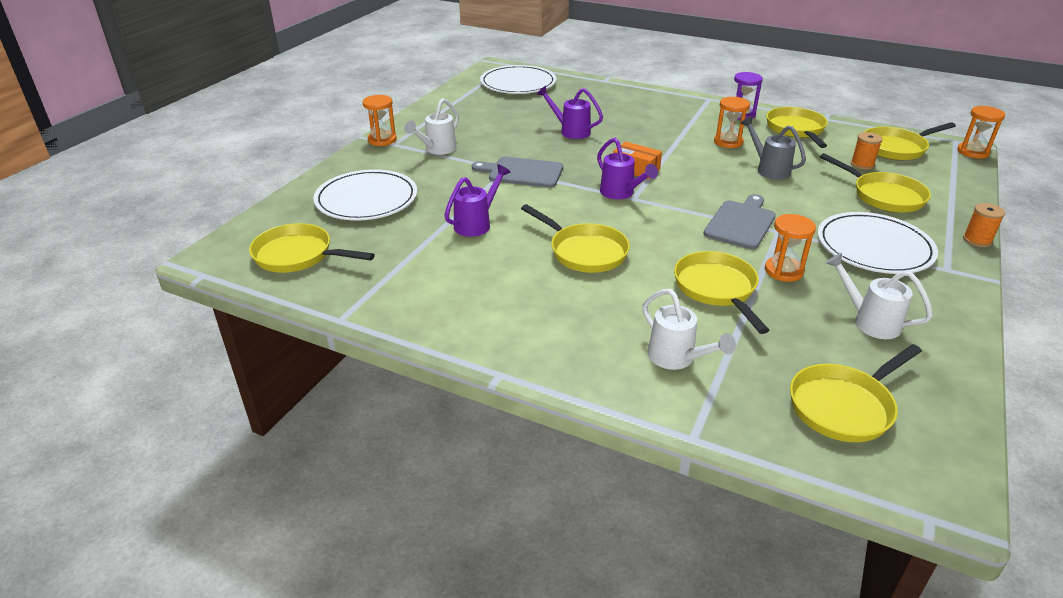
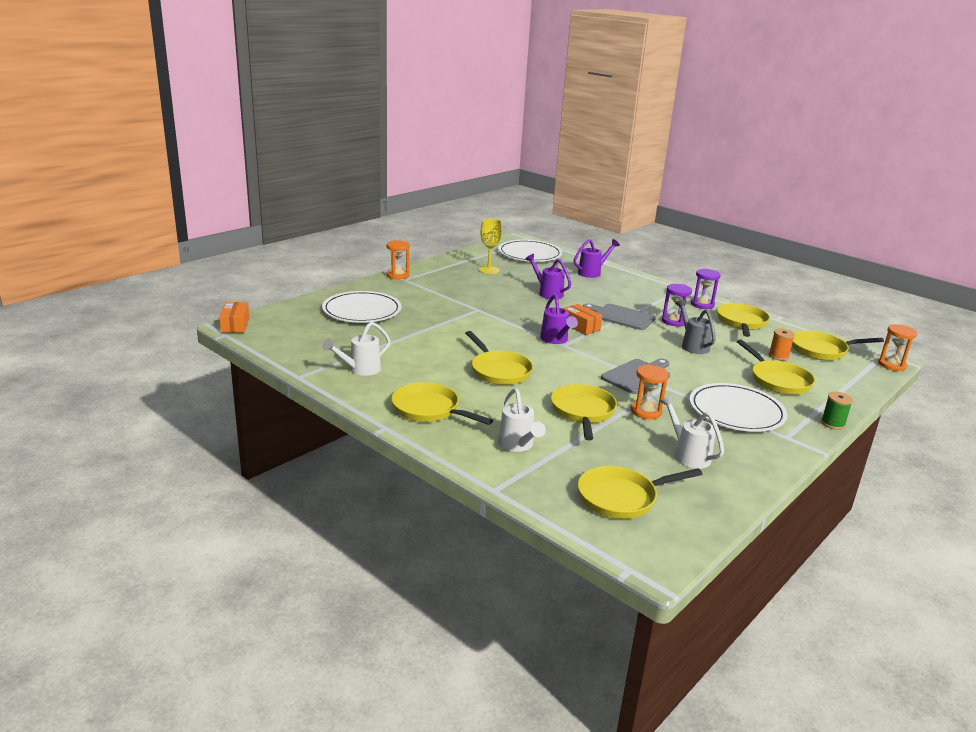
camera: 15 degrees right, 10 degrees down
yellow pan [249,223,375,273] -> yellow pan moved to [391,382,493,425]
white watering can [404,98,459,155] -> white watering can moved to [322,322,391,376]
purple watering can [444,164,511,237] -> purple watering can moved to [574,239,620,278]
grey cutting board [472,157,563,188] -> grey cutting board moved to [583,304,656,330]
orange hourglass [714,97,750,148] -> purple hourglass [662,284,692,327]
orange spool [963,203,1005,247] -> green spool [821,392,853,430]
none -> orange box [219,302,249,333]
none -> yellow goblet [479,219,502,274]

